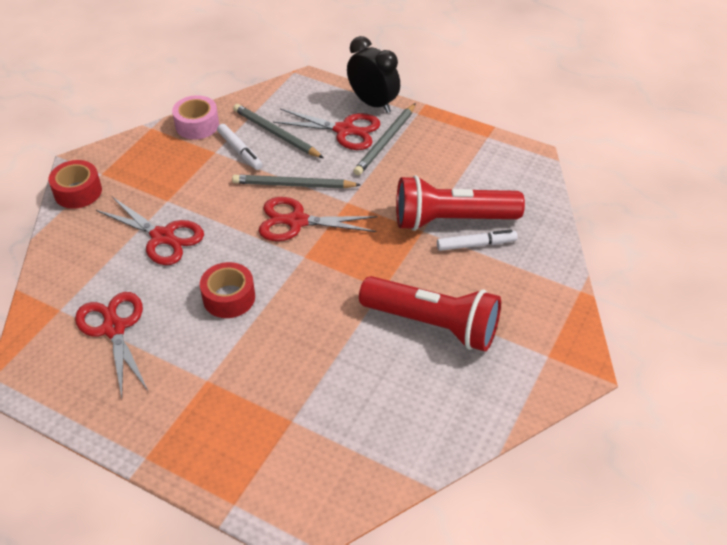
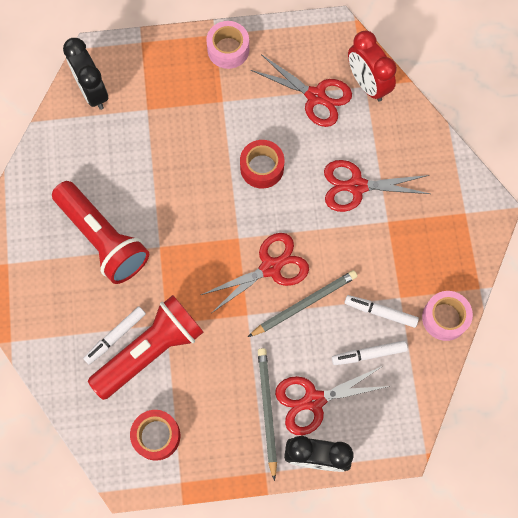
camera: 145 degrees right, 25 degrees up
red tape [49,160,102,209] -> red tape moved to [130,410,180,461]
grey pencil [233,104,324,158] -> white marker [332,340,408,365]
red flashlight [359,276,501,351] -> red flashlight turned 120 degrees counterclockwise [52,181,149,284]
none -> black clock [63,38,108,110]
none -> pink tape [206,21,249,69]
none -> red clock [348,31,397,102]

